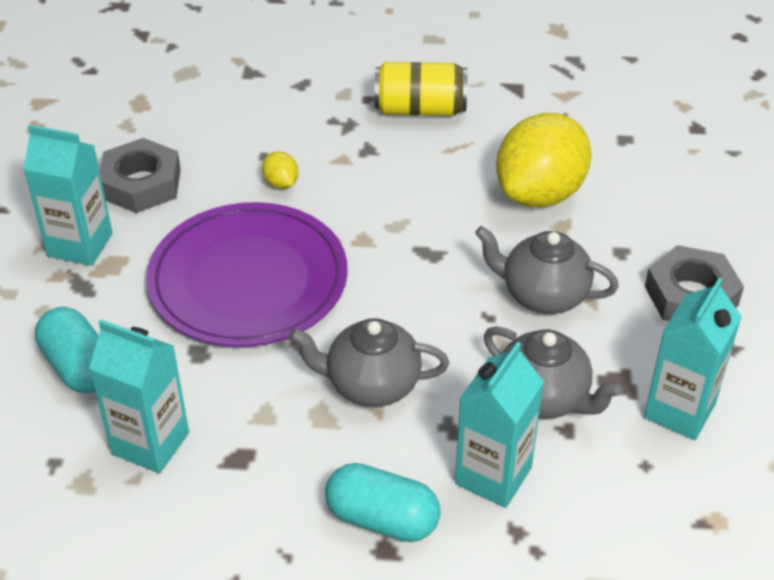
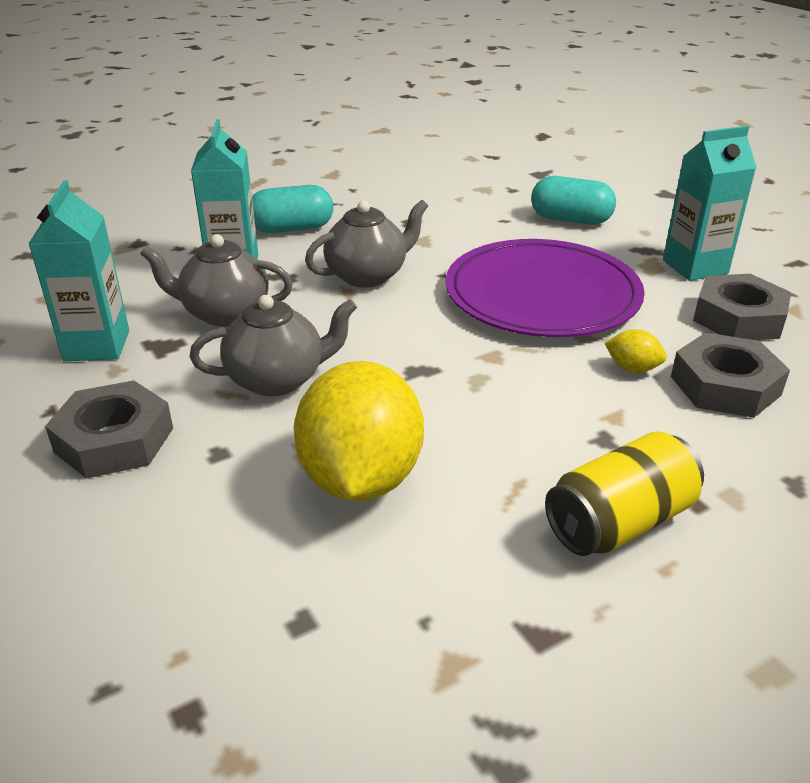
camera: 145 degrees right, 10 degrees down
turquoise carton [89,319,189,473] -> none
none -> grey nut [671,332,790,418]

